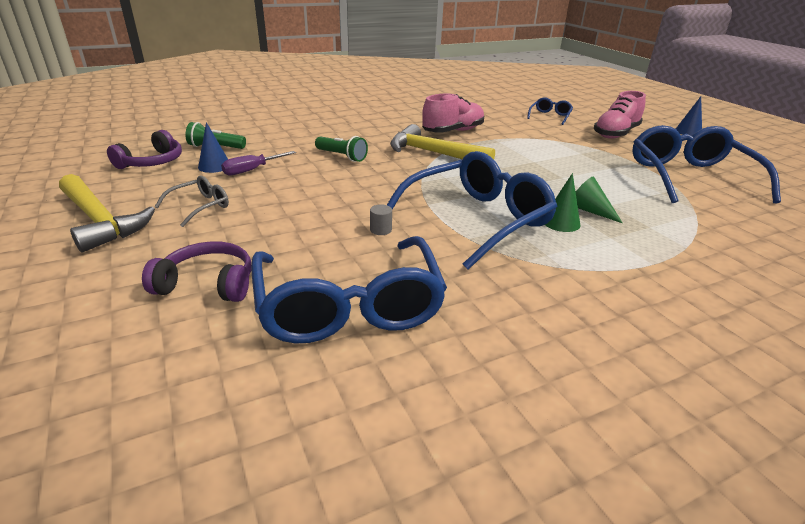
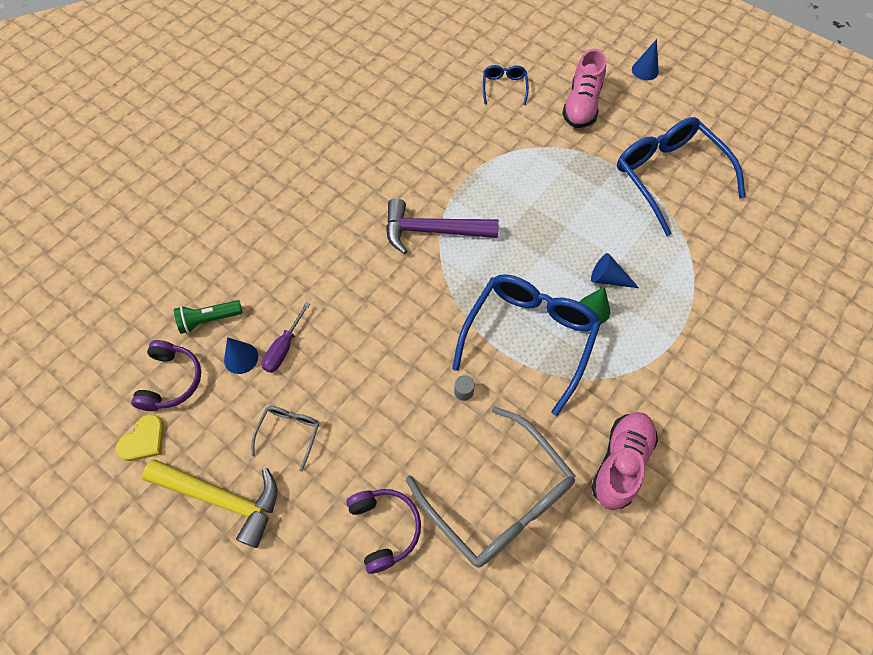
camera: 25 degrees left, 30 degrees up
purple headphones [142,242,251,302] -> purple headphones turned 90 degrees clockwise [346,489,421,574]
blue glasses [251,236,447,344] -> grey glasses [406,406,576,567]
green flashlight [315,136,368,162] -> none
yellow hammer [390,124,495,159] -> purple hammer [386,198,499,254]
pink shoe [422,94,484,133] -> pink shoe moved to [591,412,658,510]
green cone [576,177,623,223] -> blue cone [591,253,639,288]
none -> yellow heart [116,414,164,461]

